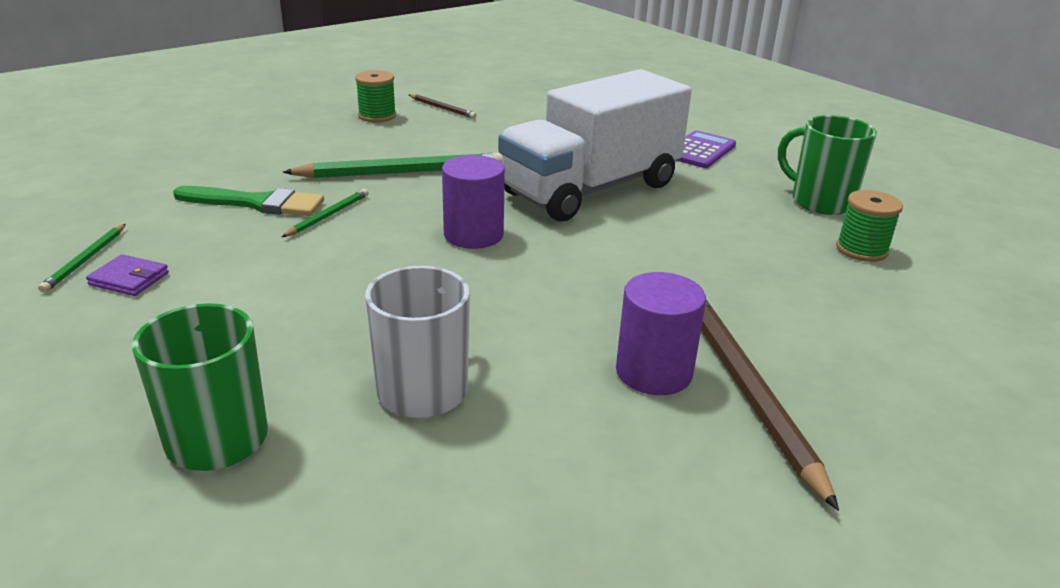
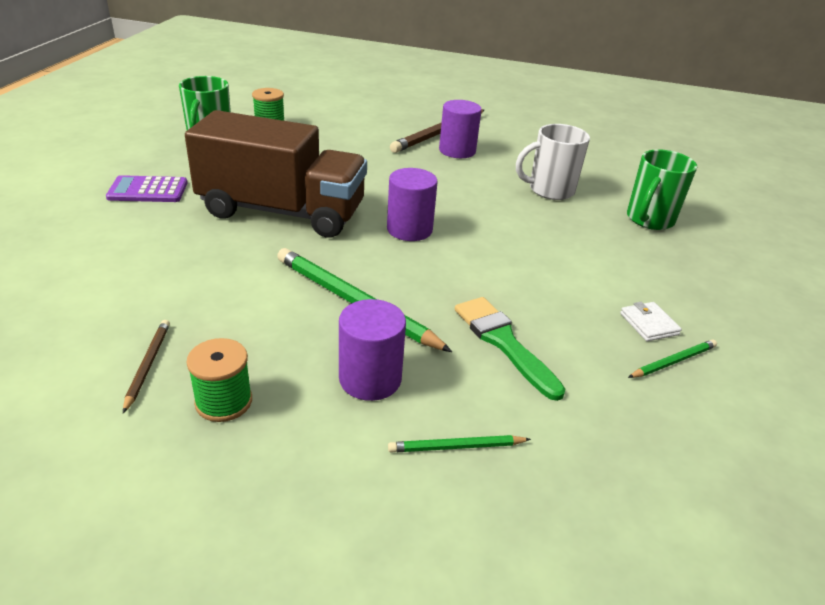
camera: 130 degrees left, 5 degrees up
purple wallet [86,254,169,296] -> white wallet [620,302,682,341]
green pencil [282,189,369,237] -> green pencil moved to [388,435,531,453]
white truck [498,69,692,222] -> brown truck [185,110,367,238]
none -> purple cylinder [339,299,406,401]

